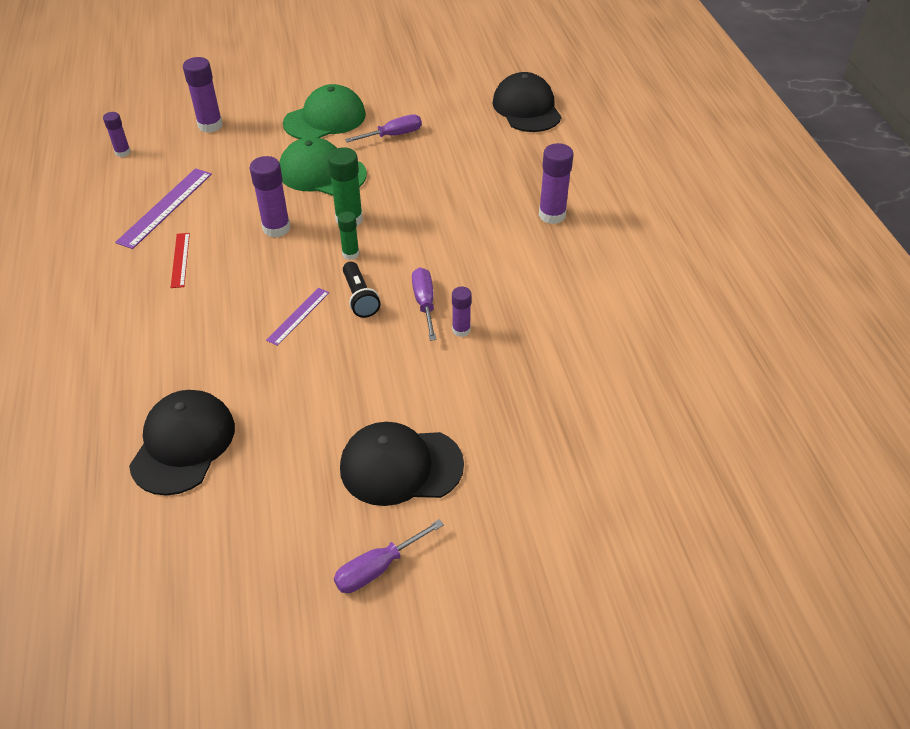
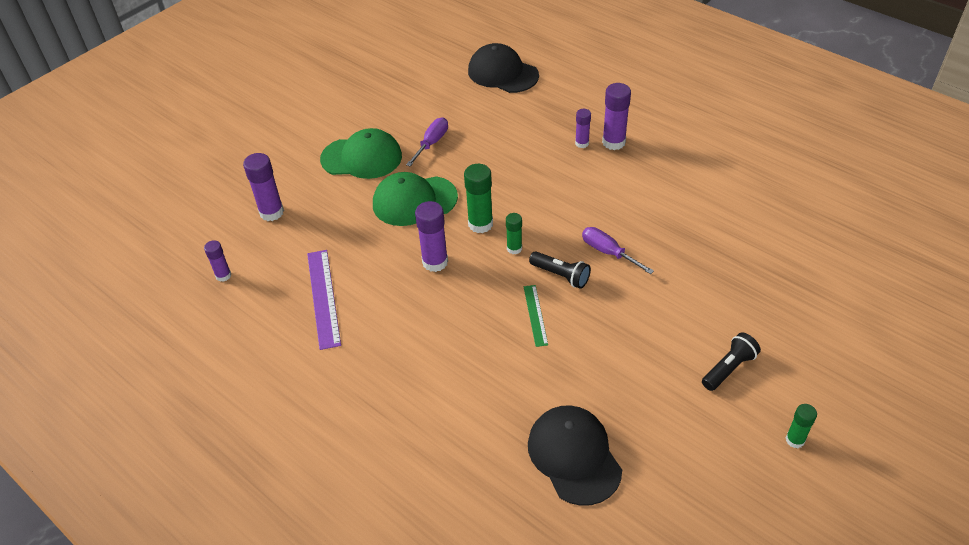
camera: 35 degrees left, 0 degrees up
red ruler [171,233,190,288] -> none
purple ruler [266,288,329,346] -> green ruler [524,285,548,347]
green cap [283,84,366,139] -> green cap turned 75 degrees clockwise [320,128,402,179]
purple screwdriver [334,519,444,593] -> green glue stick [786,404,817,448]
black cap [340,422,464,506] -> black flashlight [702,333,761,391]
purple glue stick [452,287,472,337] -> purple glue stick moved to [575,109,591,148]

